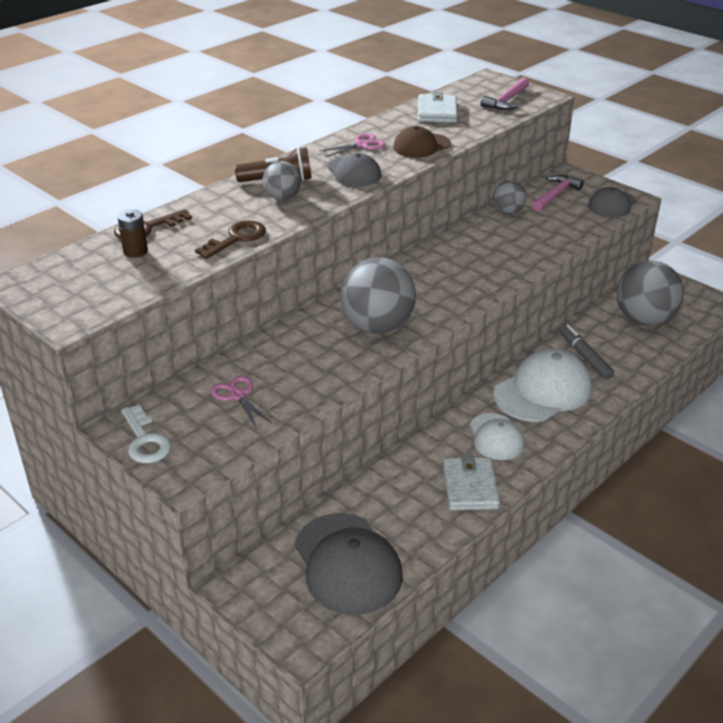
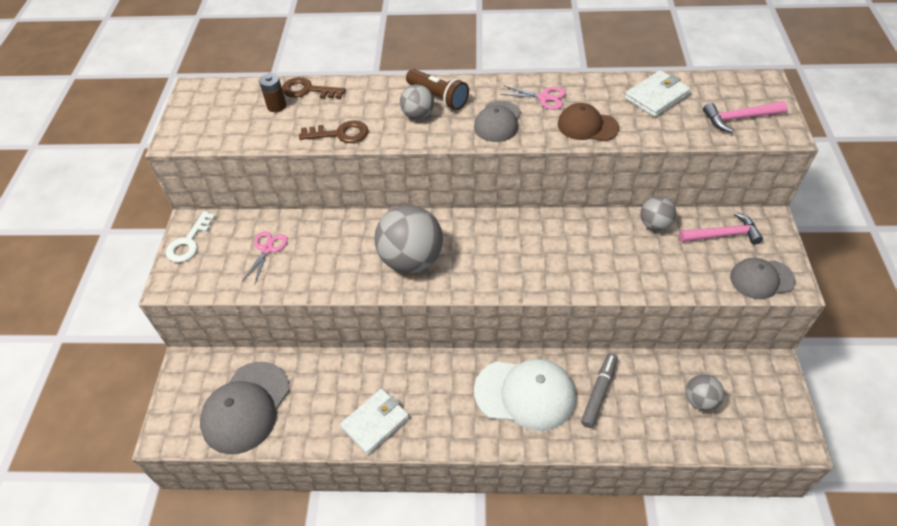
camera: 50 degrees right, 15 degrees up
white cap [470,413,524,460] -> none
grey ball [617,260,684,326] -> grey ball [686,374,724,411], size x0.53

